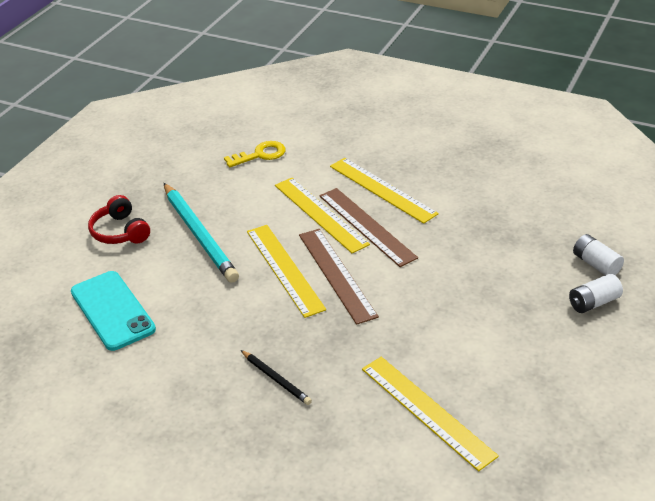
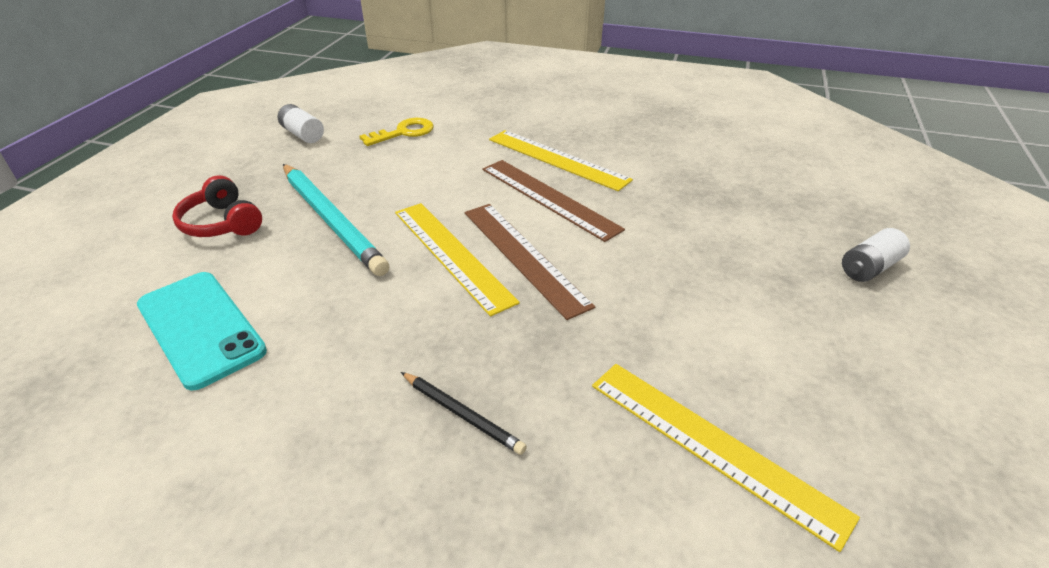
camera: 10 degrees left, 0 degrees up
yellow ruler [275,178,370,253] -> none
white battery [573,234,624,275] -> white battery moved to [278,104,324,143]

